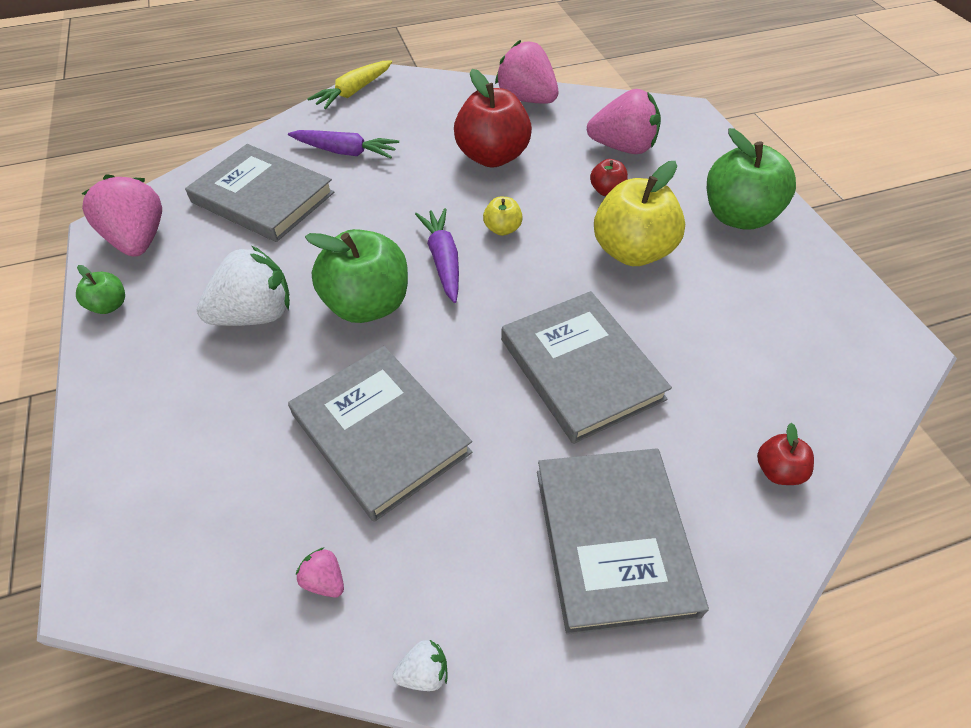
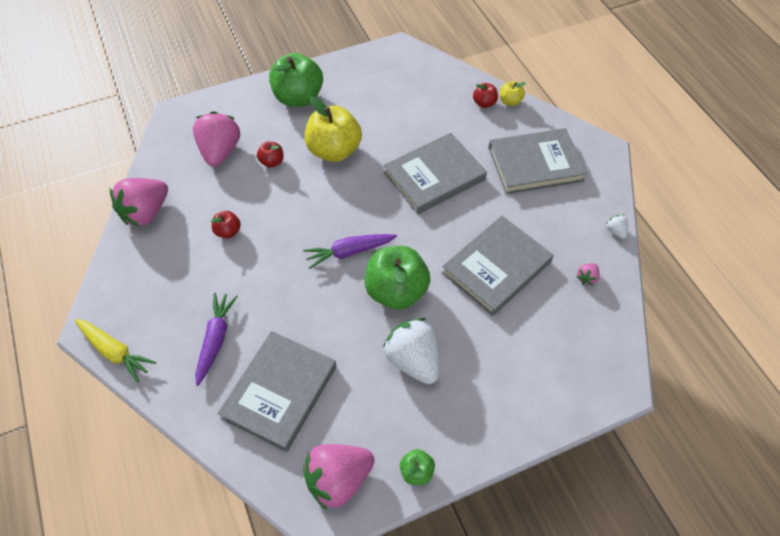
camera: 95 degrees left, 5 degrees up
red apple [454,69,532,168] -> red apple [211,211,241,238], size x0.47
yellow apple [483,197,523,236] -> yellow apple moved to [500,81,526,106]

